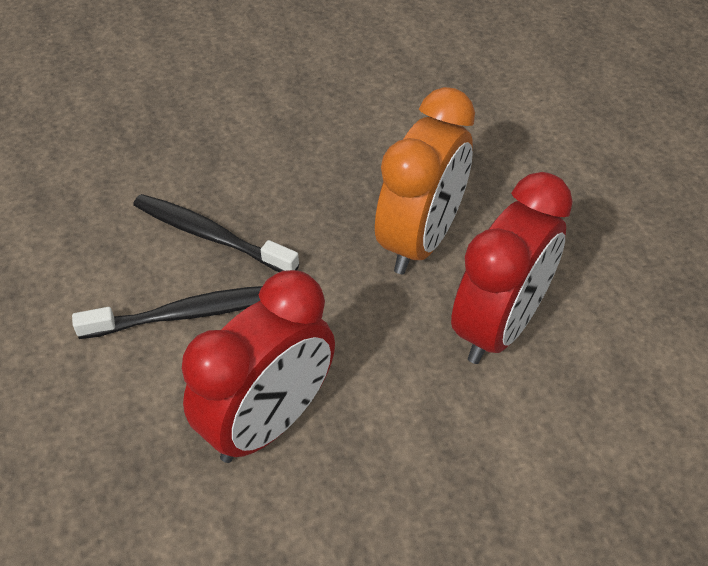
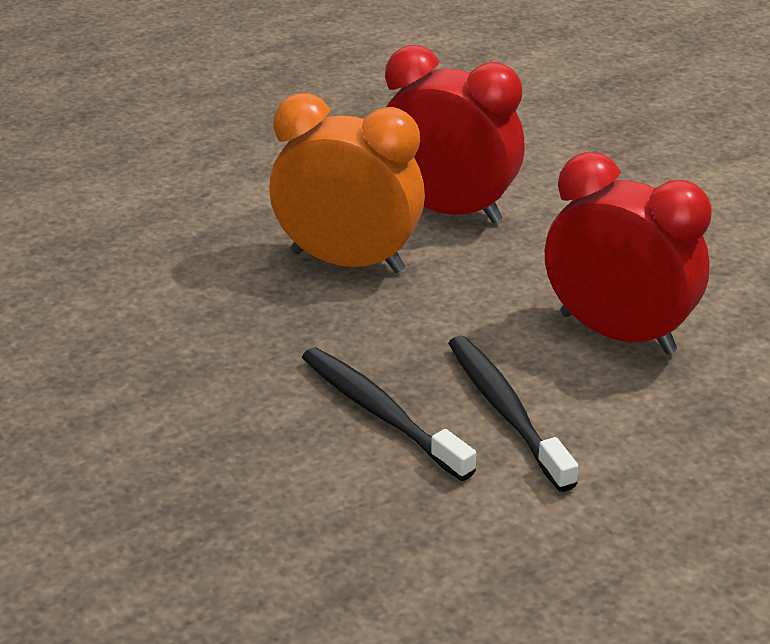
camera: 100 degrees left, 15 degrees down
black toothbrush [133,194,299,272] -> black toothbrush turned 120 degrees clockwise [302,347,476,481]

